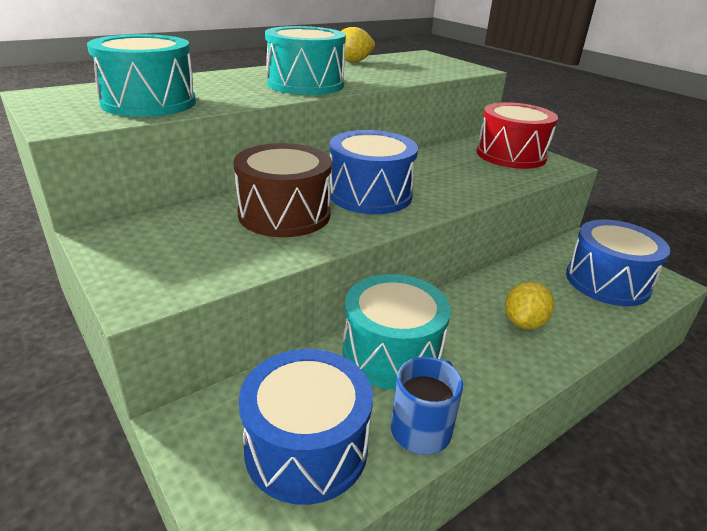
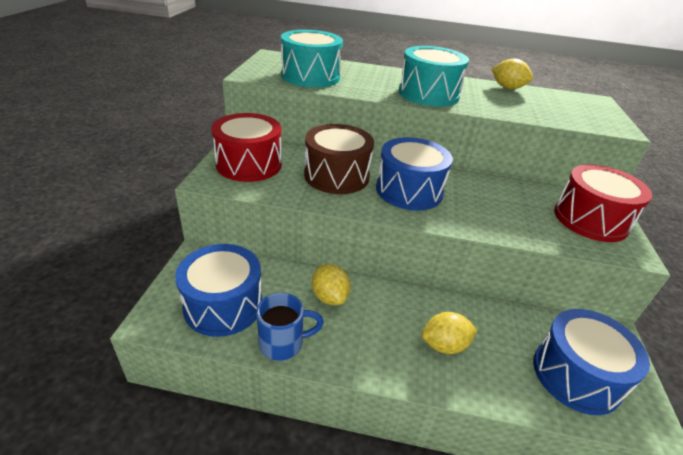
camera: 45 degrees right, 5 degrees up
turquoise drum [342,274,451,390] -> yellow lemon [312,264,350,305]
none -> red drum [211,113,282,182]

